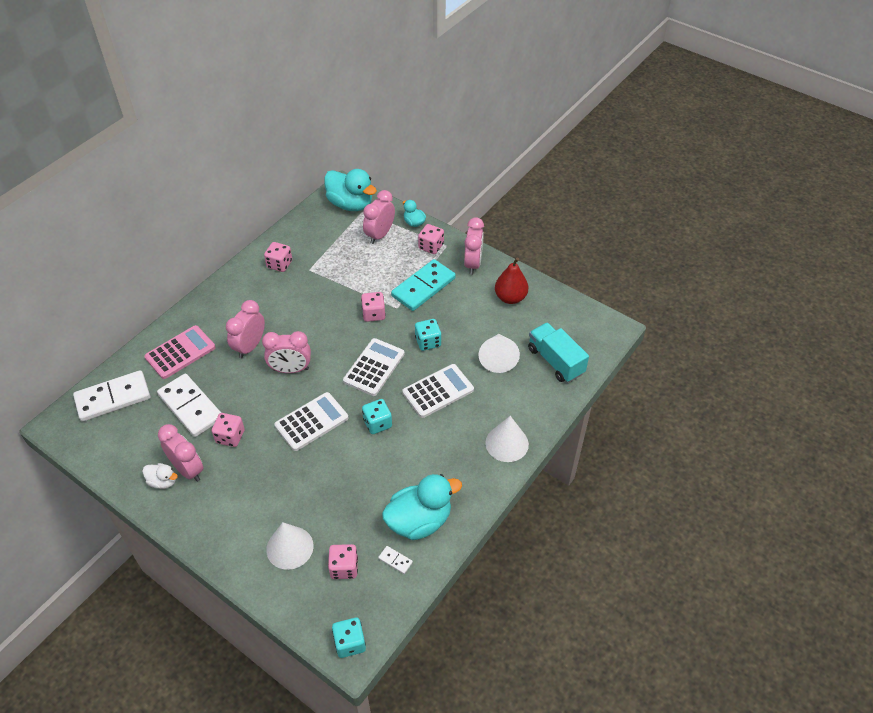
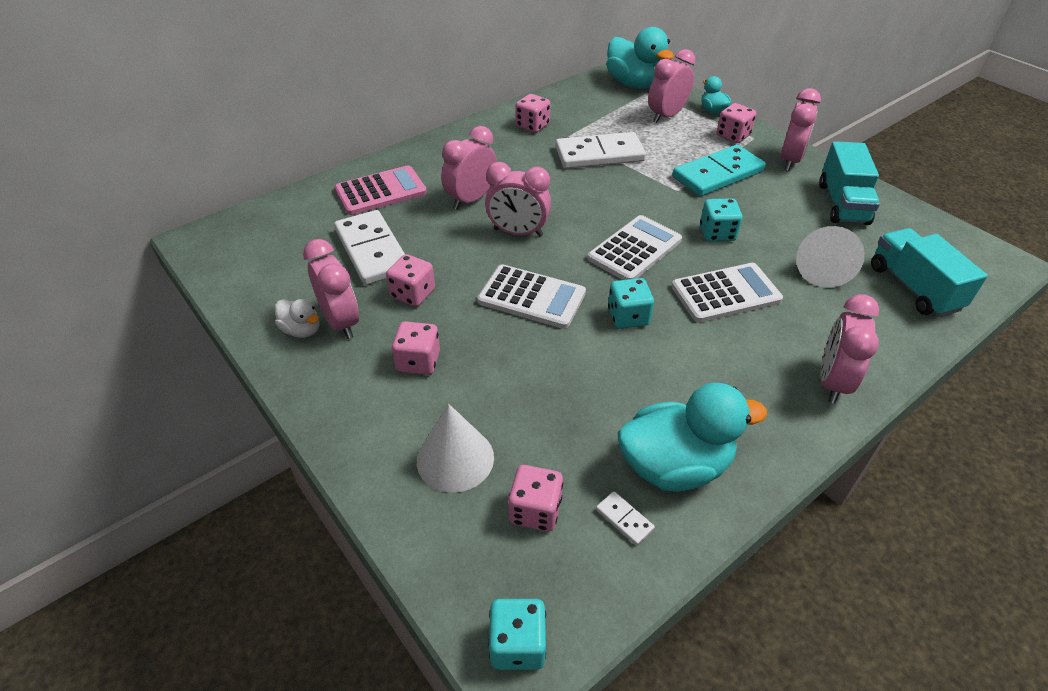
camera: 15 degrees right, 5 degrees down
white domino [73,370,150,422] -> white domino moved to [555,132,646,169]
white calculator [274,392,348,451] -> white calculator turned 45 degrees clockwise [477,264,586,329]
pink dice [361,292,386,322] -> pink dice moved to [392,321,440,375]
white cone [485,416,529,462] -> pink clock [821,294,879,404]
red pear [495,257,528,304] -> turquoise truck [819,141,880,225]

